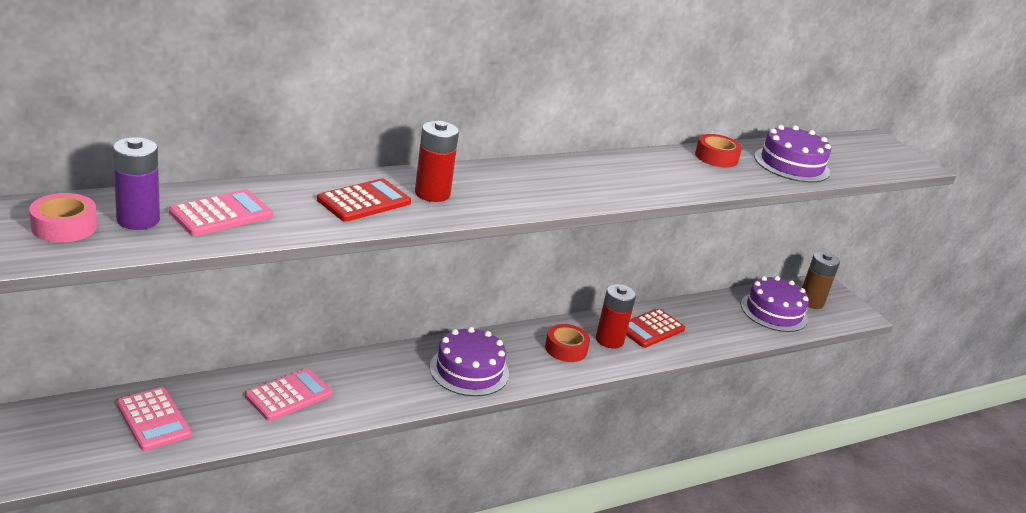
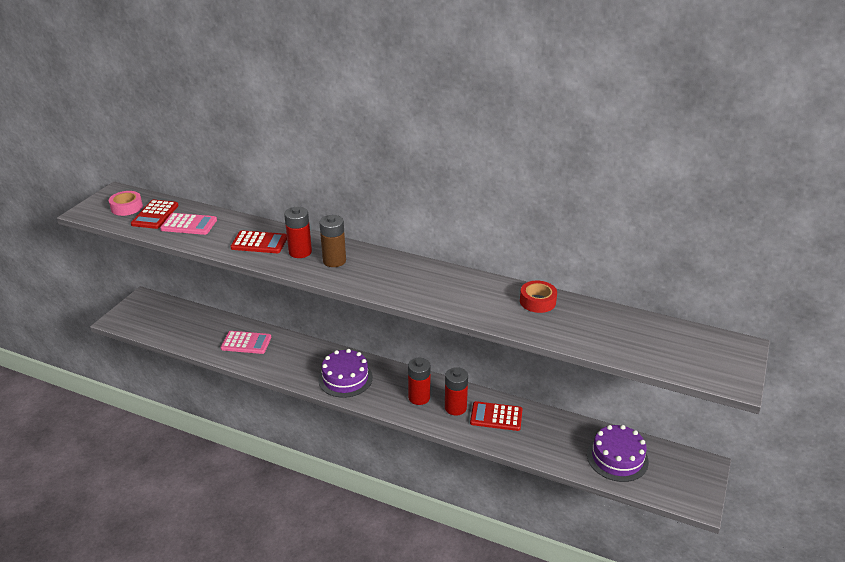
camera: 55 degrees right, 5 degrees up
purple battery [113,137,160,230] -> red calculator [131,200,179,229]
pink calculator [117,387,192,451] -> none
red tape [545,324,590,362] -> red battery [408,358,431,405]
purple cake [754,125,831,182] -> none
brown battery [802,252,840,309] -> brown battery moved to [319,215,346,267]

